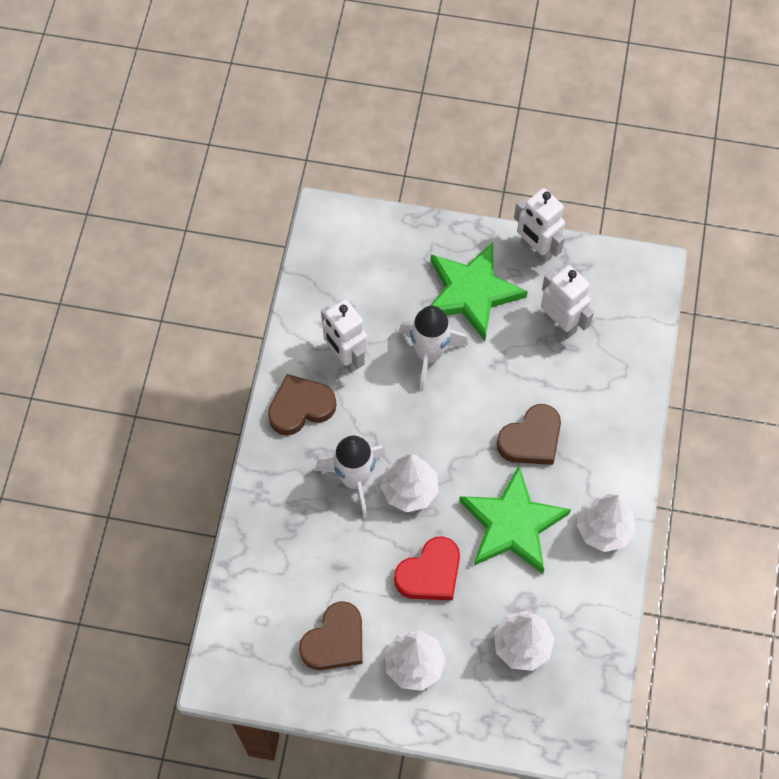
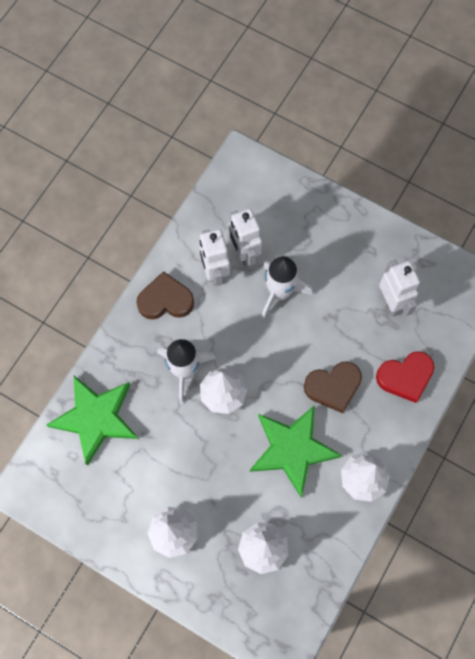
camera: 20 degrees right, 5 degrees up
brown heart [299,601,362,670] -> none
red heart [394,536,460,600] -> red heart moved to [376,351,434,403]
green star [430,243,528,341] -> green star moved to [47,376,138,466]
white robot [514,188,565,264] -> white robot moved to [229,208,262,267]

